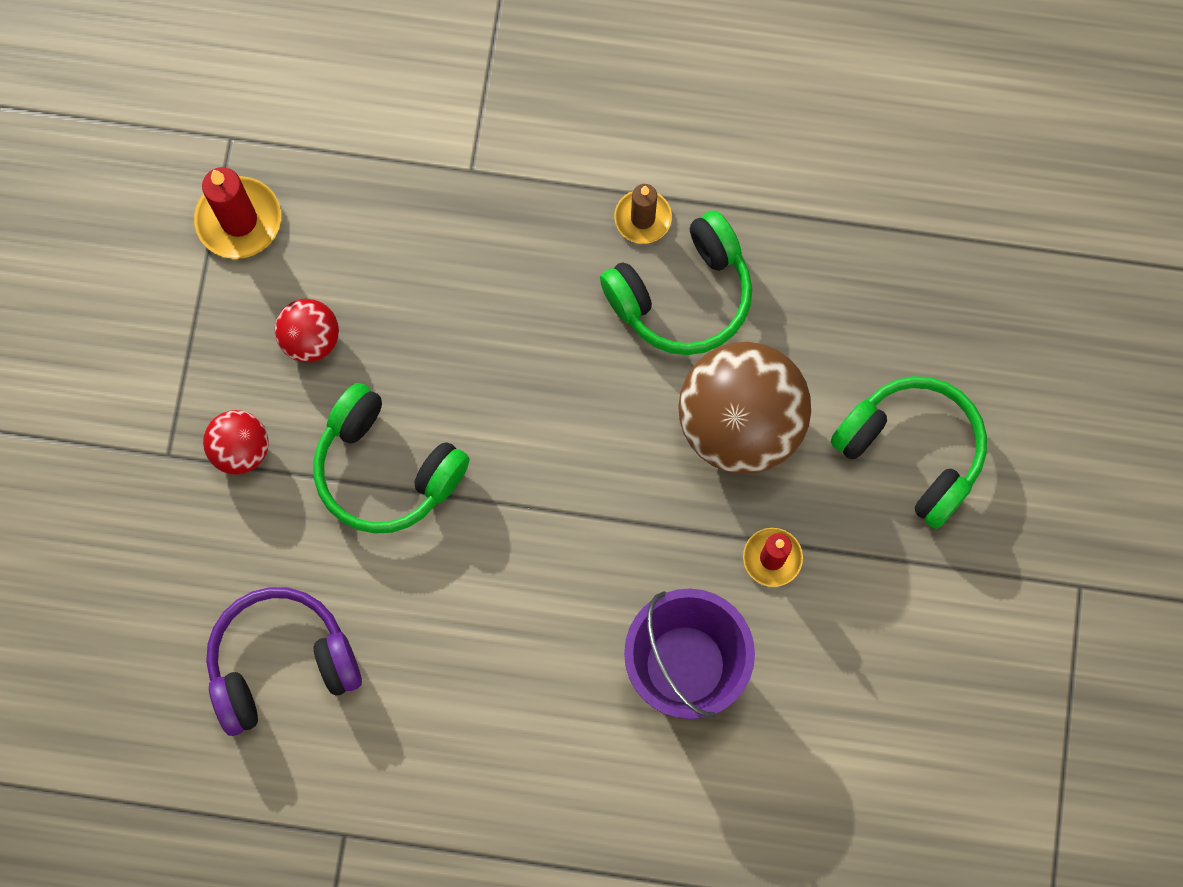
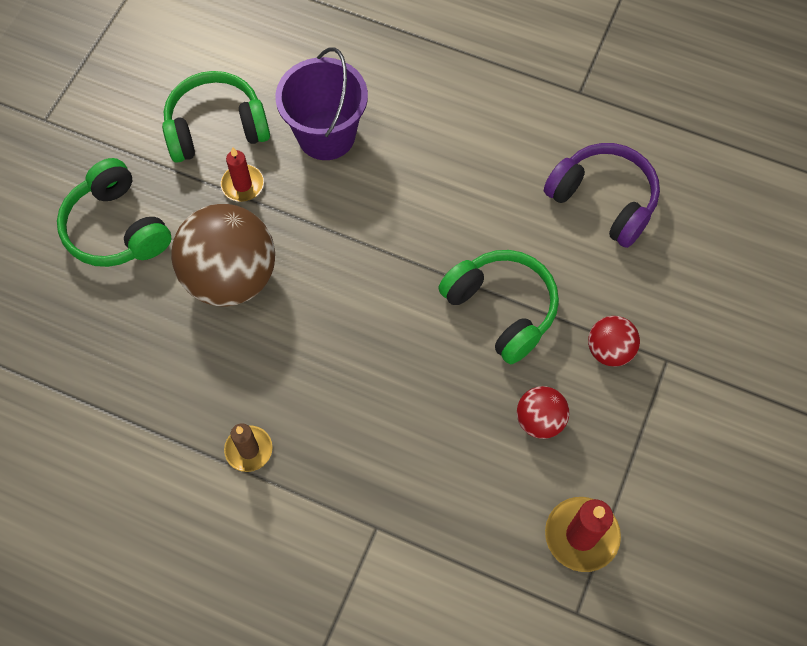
camera: 165 degrees left, 10 degrees down
purple headphones [206,587,362,736] -> purple headphones turned 135 degrees counterclockwise [544,143,660,248]
green headphones [600,210,752,355] -> green headphones moved to [162,71,270,163]

